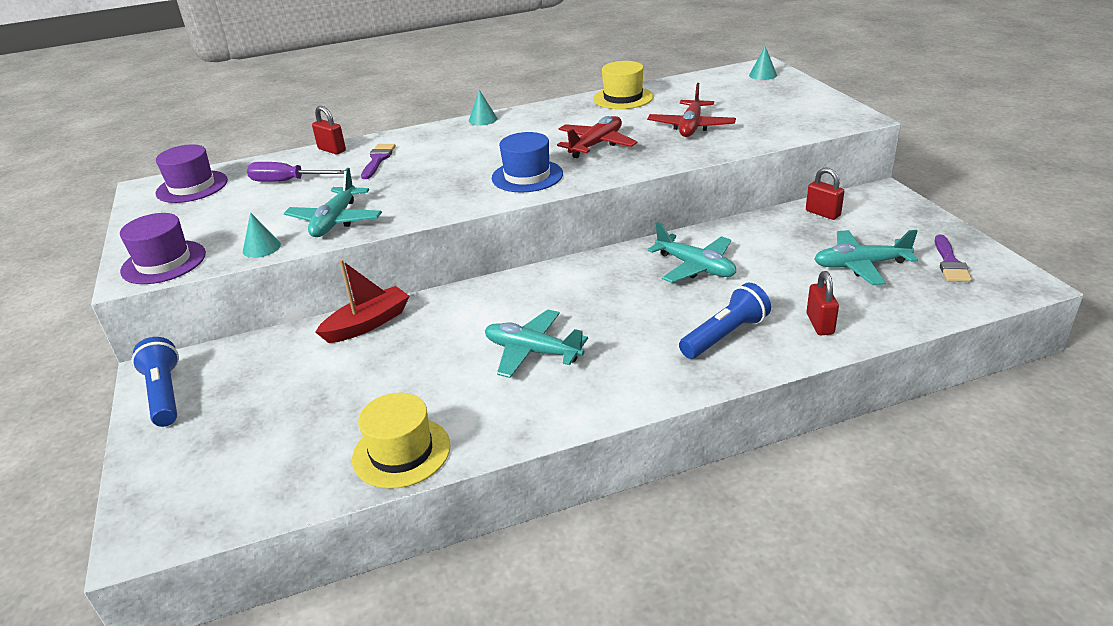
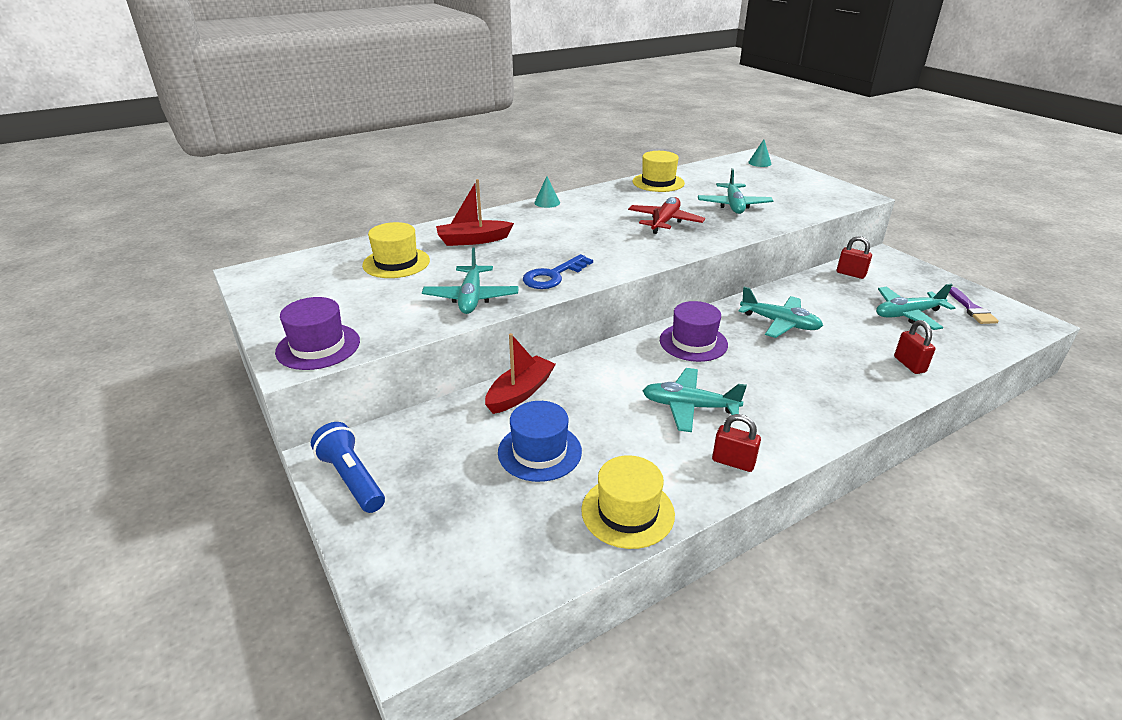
camera: 15 degrees left, 0 degrees up
purple hat [156,145,228,203] -> purple hat moved to [660,301,728,362]
turquoise cone [243,212,281,258] -> none
purple screwdriver [247,162,345,182] -> yellow hat [362,222,430,278]
red padlock [312,106,346,154] -> red padlock moved to [712,414,761,472]
purple brush [361,144,396,179] -> red boat [436,179,514,246]
blue hat [492,132,563,192] -> blue hat moved to [498,401,582,482]
red plane [647,83,736,137] -> turquoise plane [698,168,773,214]
blue flashlight [679,283,771,359] -> none
none -> blue key [523,254,593,289]

